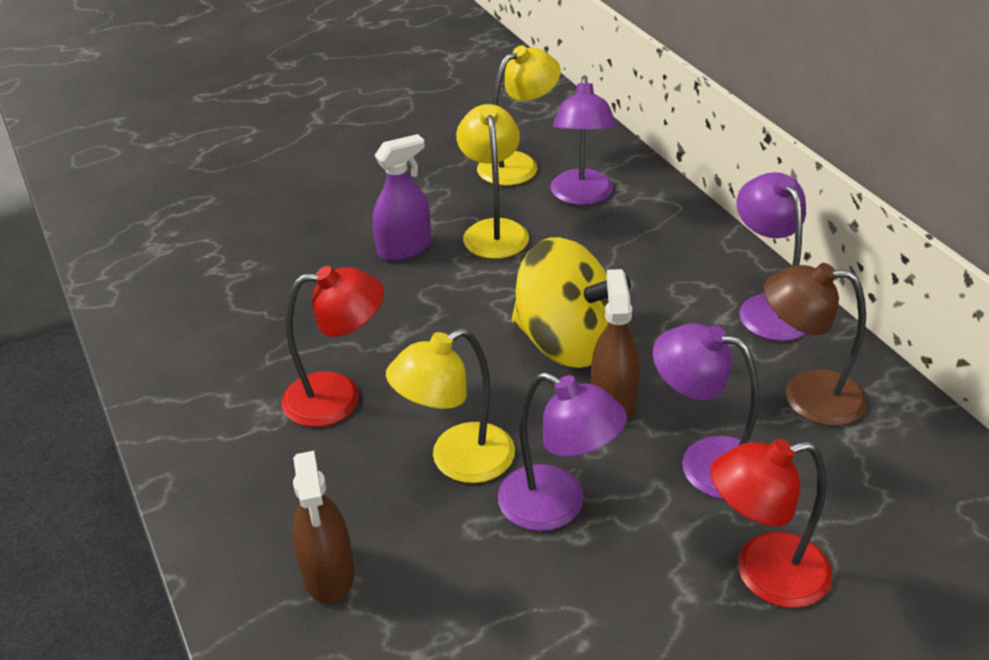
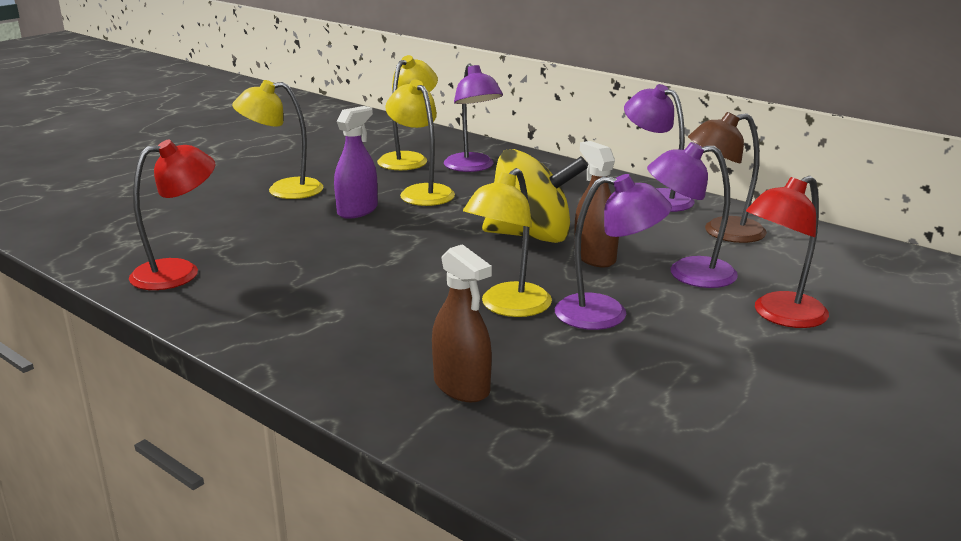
camera: 25 degrees left, 15 degrees down
red lamp [281,266,384,427] -> red lamp moved to [129,140,215,290]
none -> yellow lamp [232,80,324,199]

